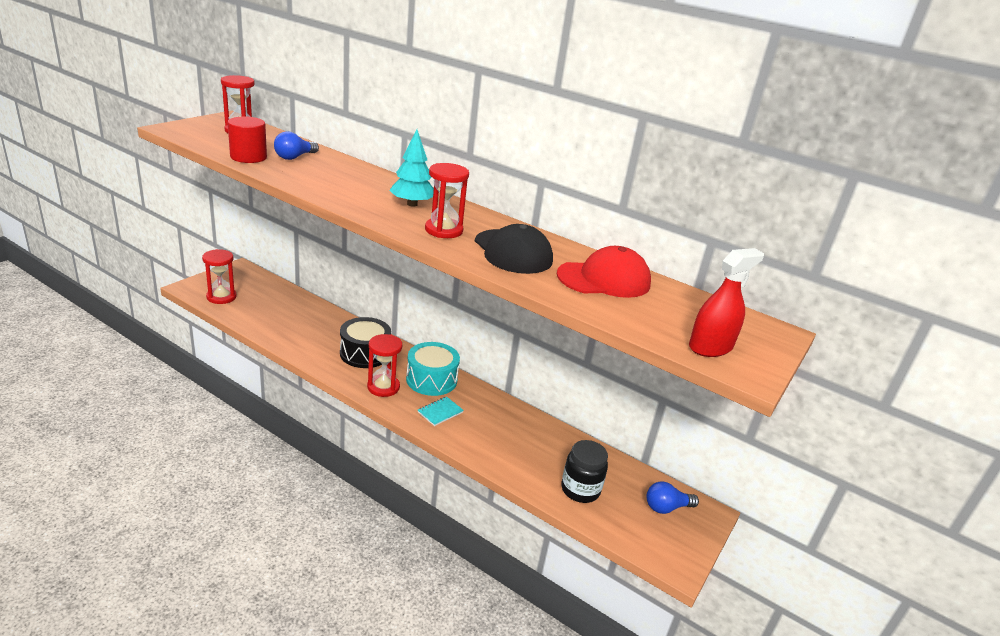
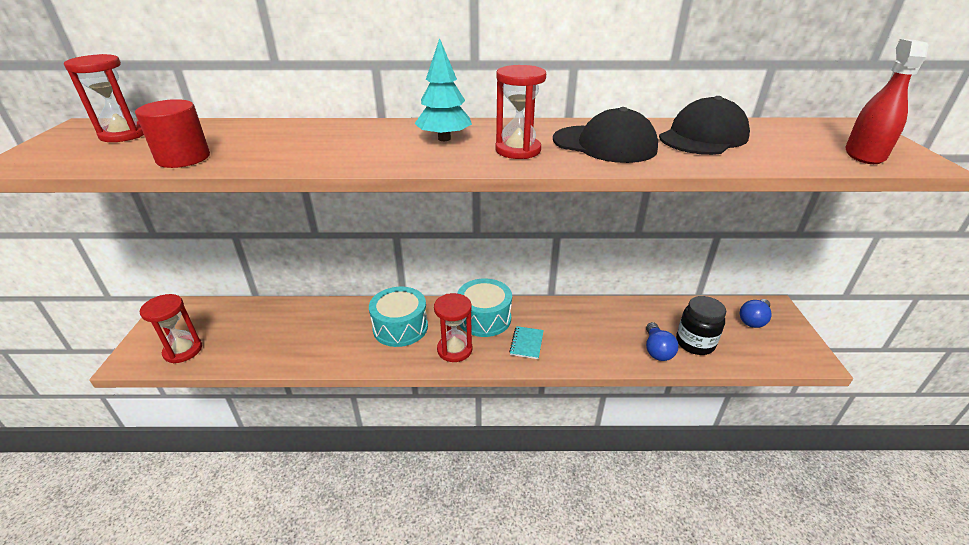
camera: 30 degrees left, 5 degrees up
blue light bulb [274,131,319,160] -> blue light bulb moved to [646,322,678,361]
black drum [340,317,391,368] -> turquoise drum [369,287,428,347]
red cap [557,246,651,298] -> black cap [659,96,750,155]

